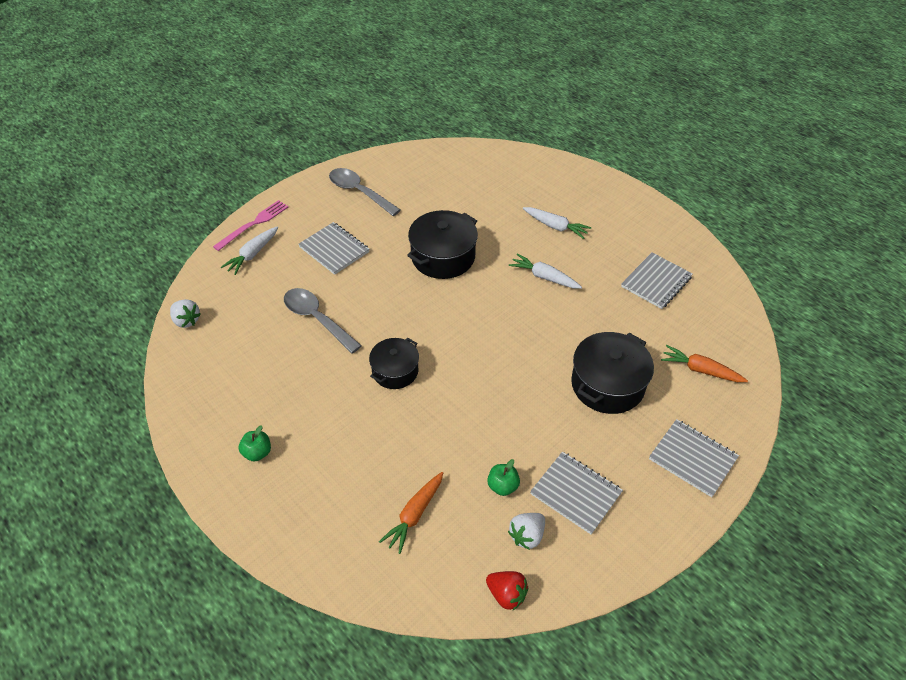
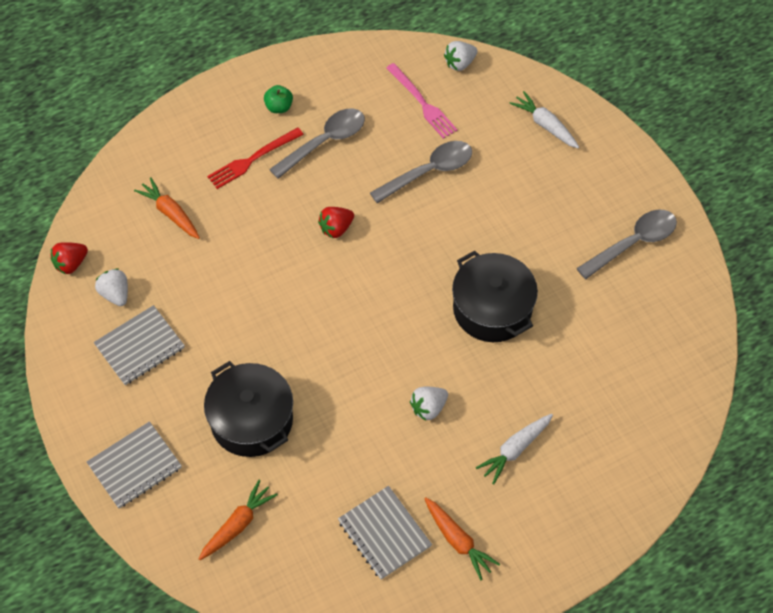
camera: 105 degrees right, 10 degrees up
pink fork [213,200,288,251] -> pink fork moved to [386,63,457,139]
grey notebook [298,222,369,275] -> none
black pot [369,338,419,389] -> red strawberry [318,207,354,238]
green apple [487,459,520,496] -> none
white carrot [509,253,582,289] -> white strawberry [410,387,448,421]
none -> red fork [207,127,304,189]
none -> grey spoon [269,108,365,179]
none -> orange carrot [425,498,500,580]

